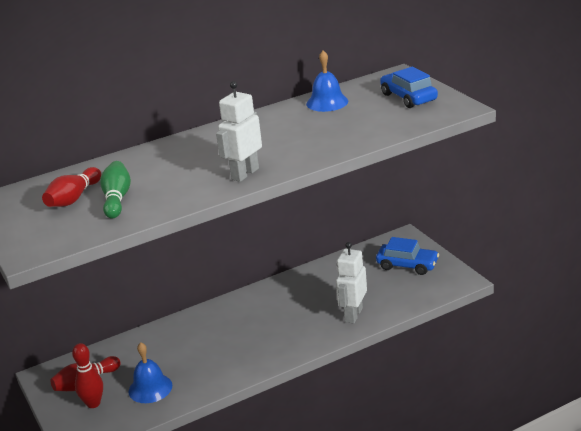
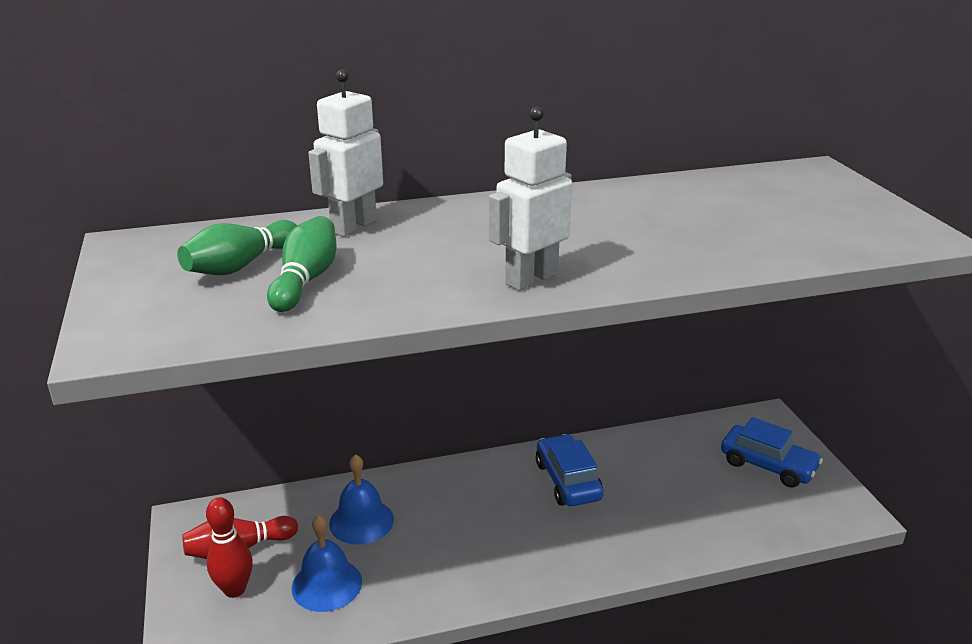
camera: 10 degrees right, 0 degrees up
red bowling pin [42,167,101,207] -> green bowling pin [177,220,297,275]
blue bell [306,50,348,112] -> blue bell moved to [329,454,394,545]
white robot [336,242,367,324] -> white robot moved to [308,70,383,237]
blue car [380,67,438,108] -> blue car moved to [536,434,604,506]

